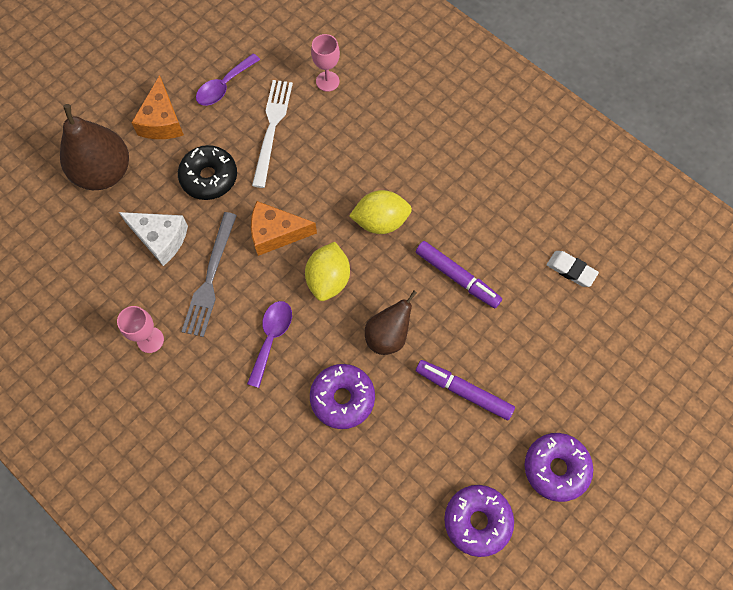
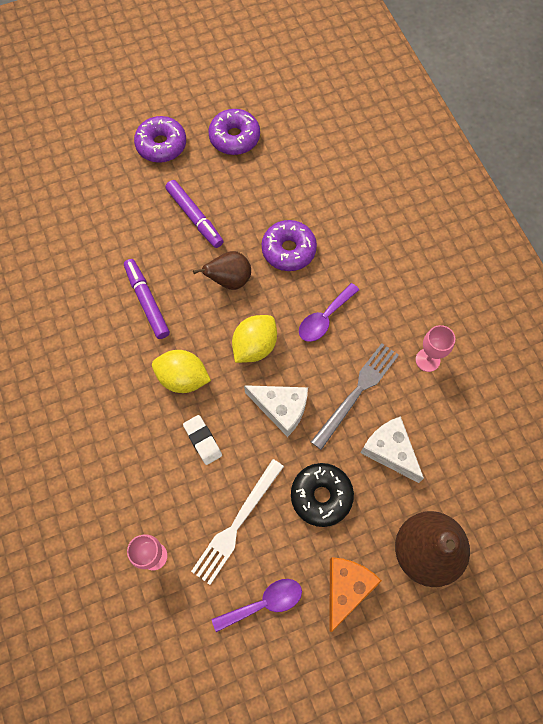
camera: 155 degrees left, 0 degrees up
orange cheese [251,201,317,256] -> white cheese [244,385,308,437]
white eraser [547,251,599,287] -> white eraser moved to [183,415,222,465]

